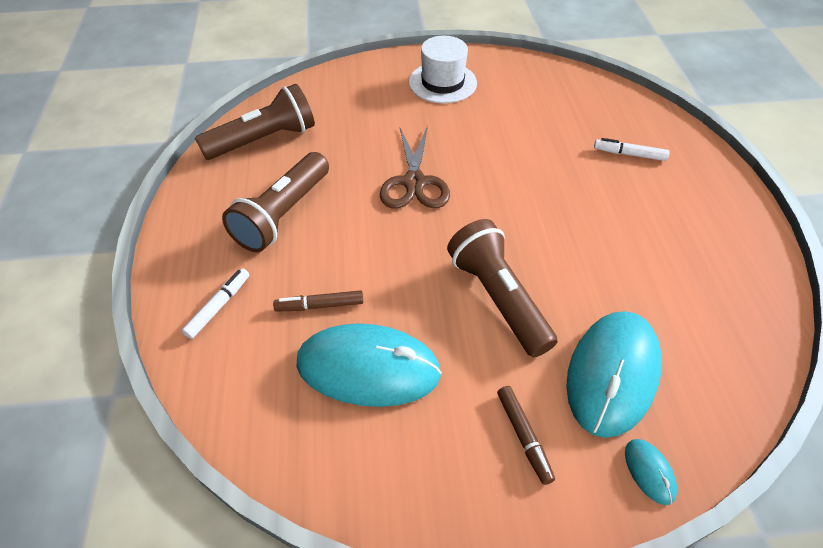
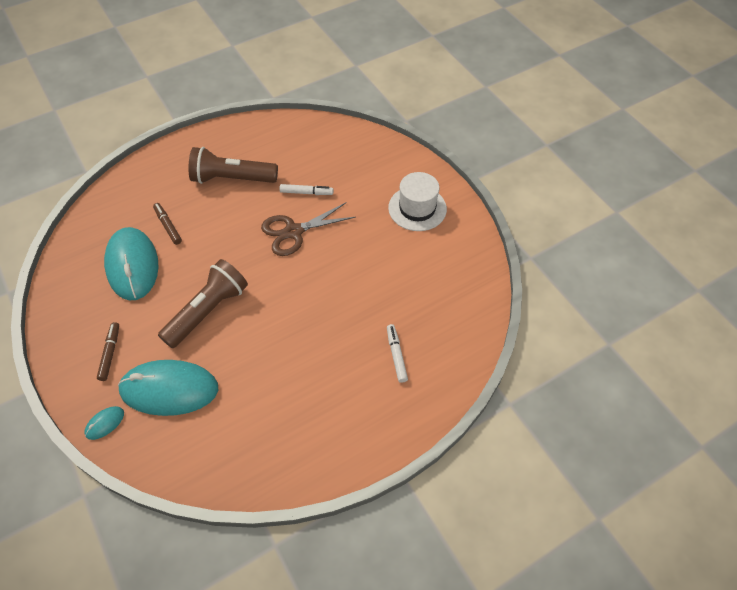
camera: 65 degrees right, 5 degrees up
white marker [181,268,249,339] -> white marker moved to [279,184,333,195]
brown flashlight [195,84,315,160] -> none
brown marker [497,386,555,485] -> brown marker turned 135 degrees clockwise [97,322,119,381]

